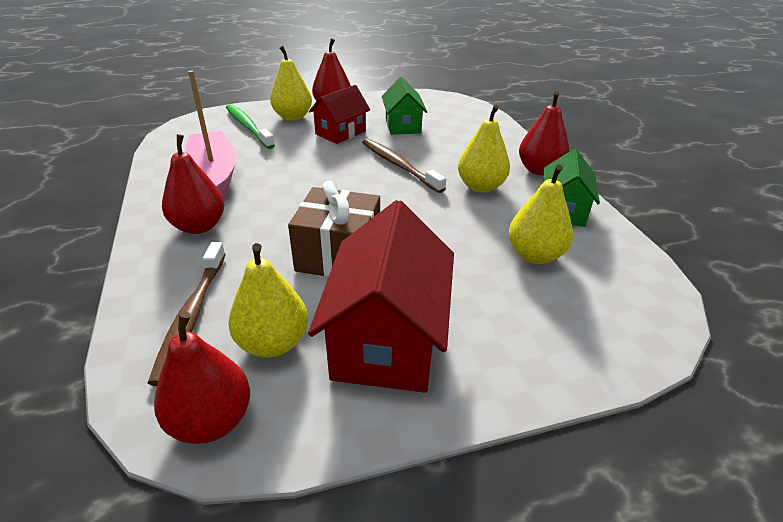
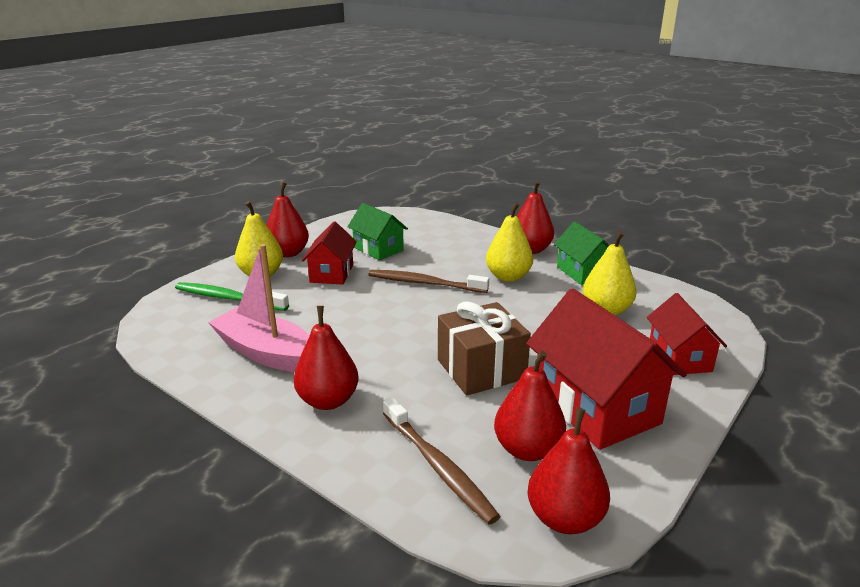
camera: 35 degrees left, 10 degrees down
yellow pear [228,243,308,358] -> red pear [494,351,566,461]
none -> red house [647,293,727,375]

